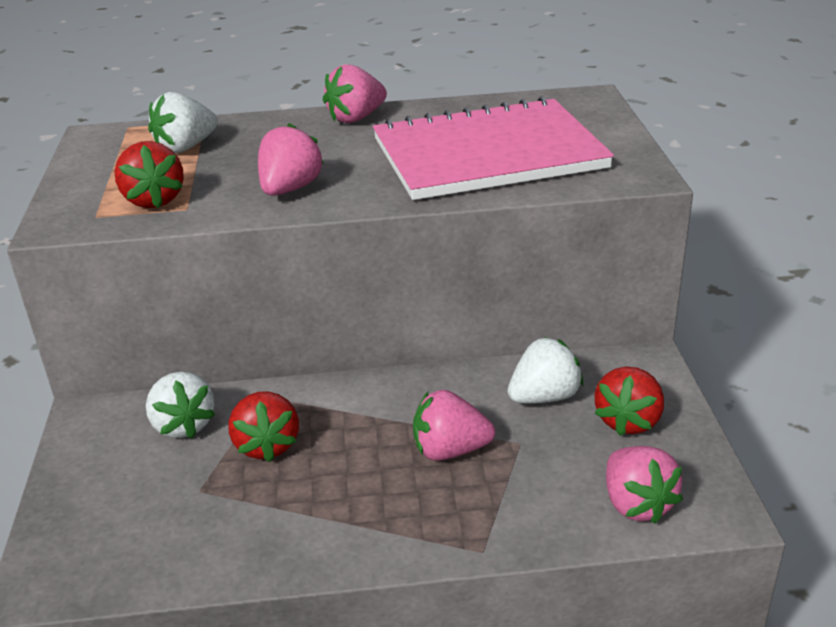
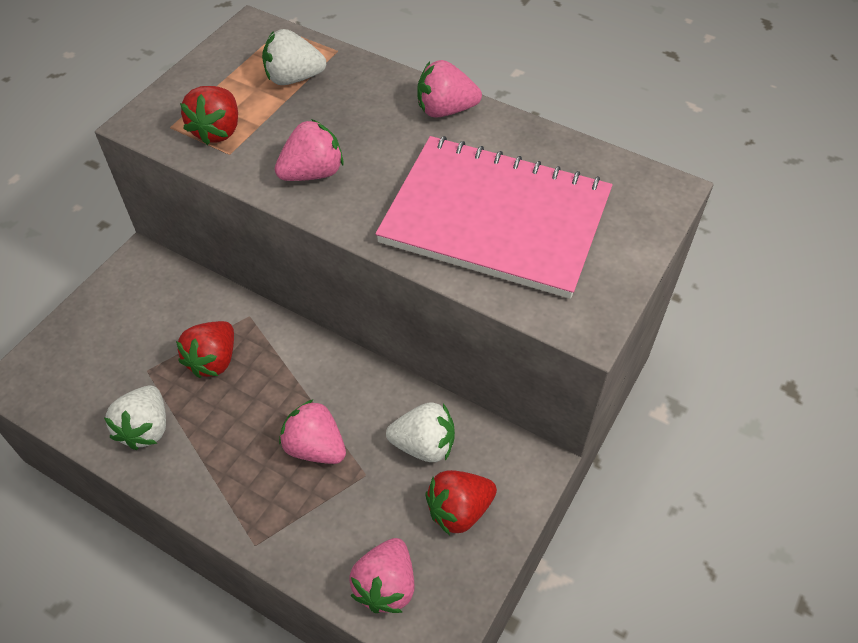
camera: 35 degrees right, 20 degrees up
white strawberry [146,372,215,439] -> white strawberry moved to [104,386,166,450]

